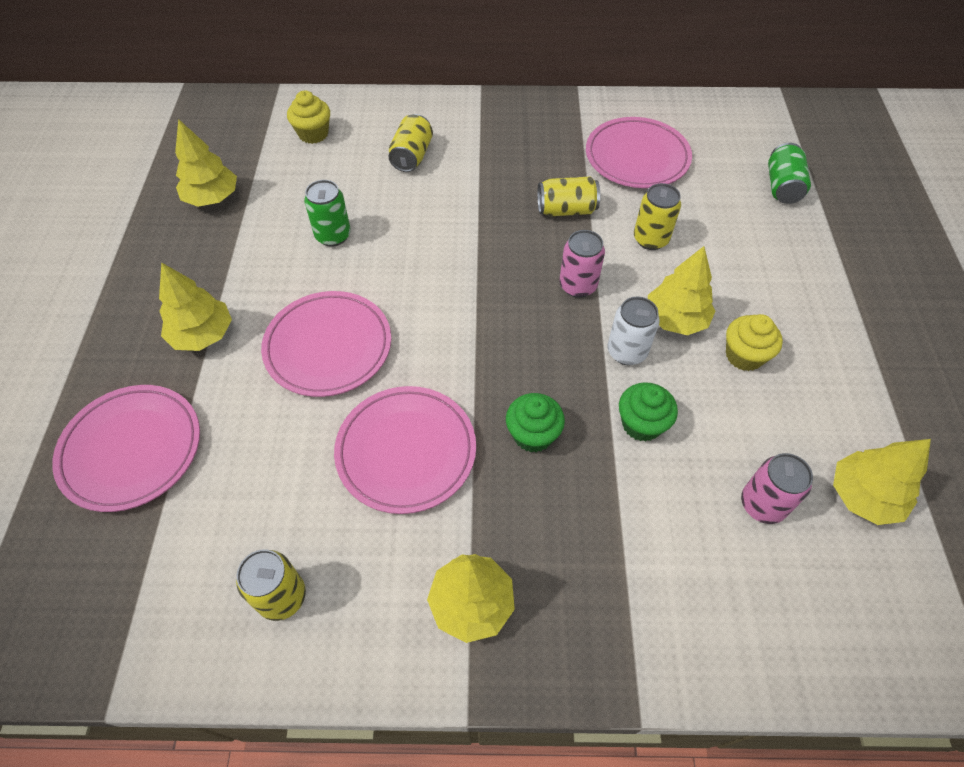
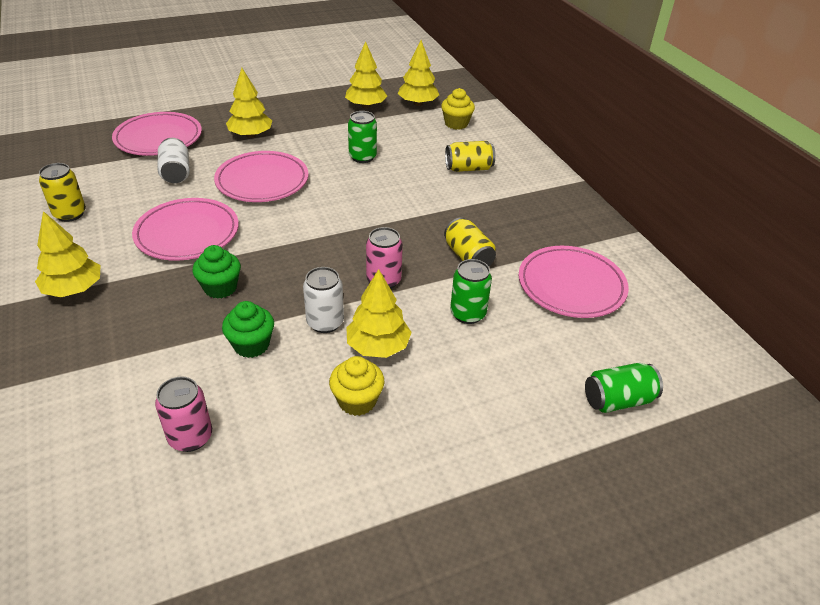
camera: 65 degrees right, 15 degrees down
yellow can [634,183,681,250] -> green can [450,259,492,324]
yellow tree [833,439,931,525] -> yellow tree moved to [398,40,439,106]
none -> white can [158,138,190,183]

